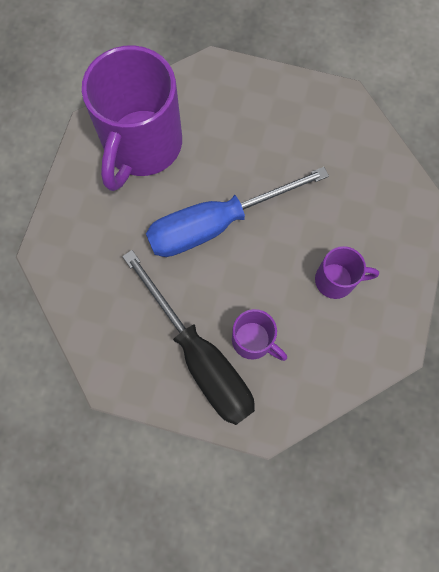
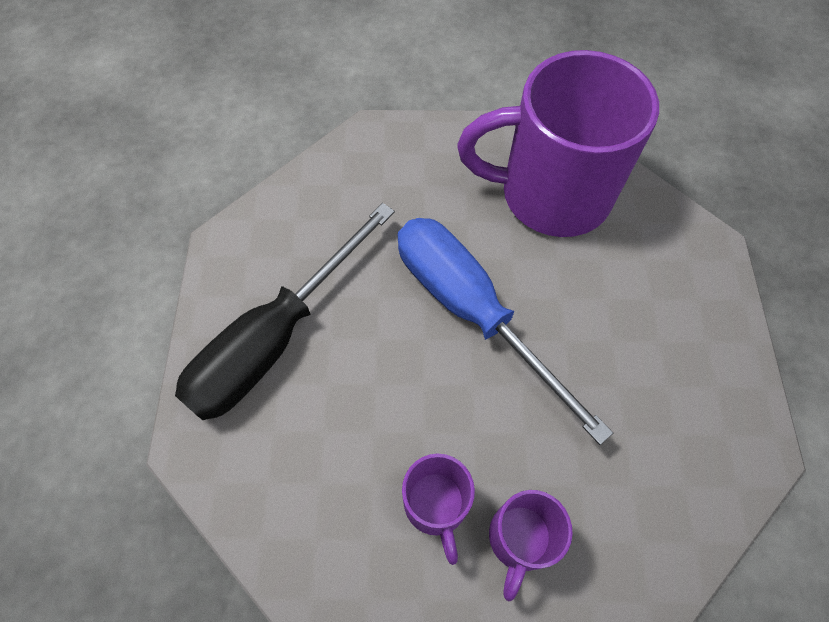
camera: 75 degrees right, 10 degrees down
purple mug [232,309,287,361] -> purple mug moved to [489,490,573,601]

